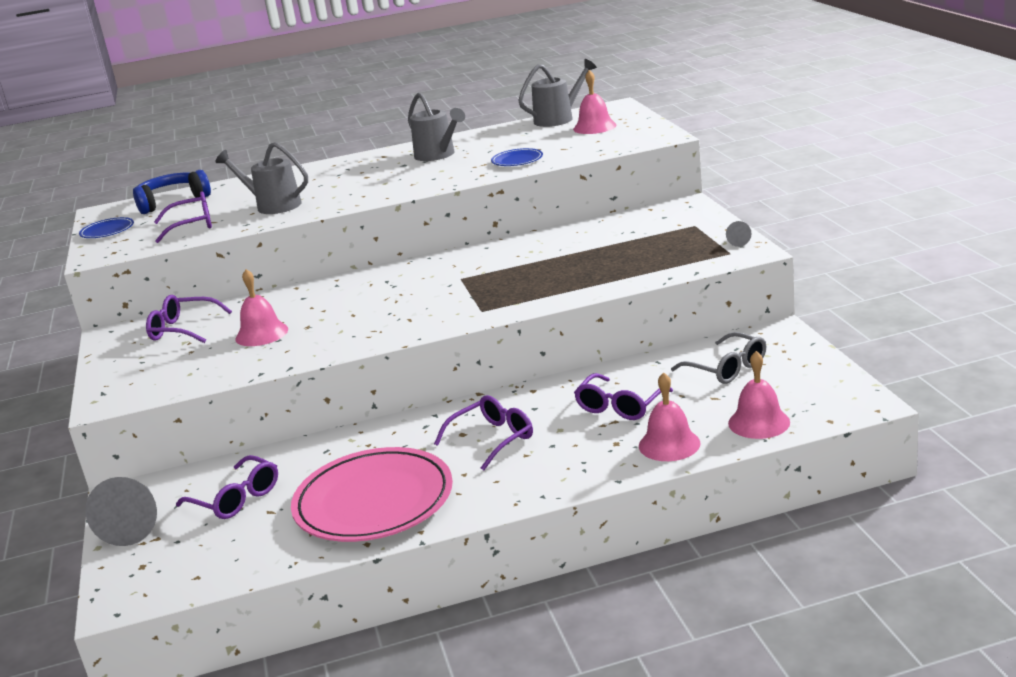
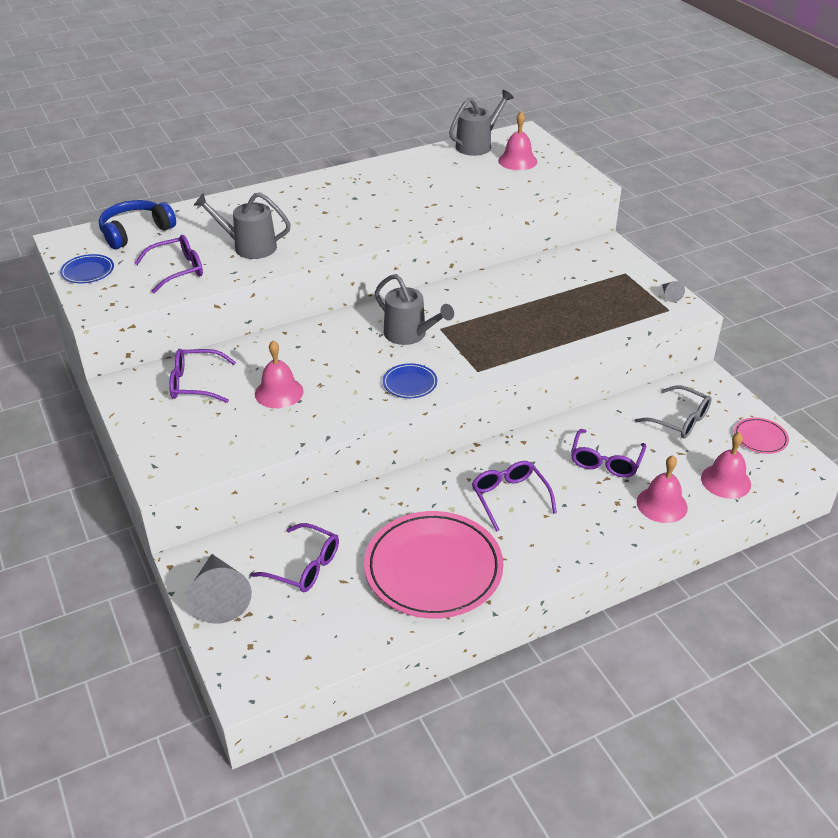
camera: 15 degrees left, 15 degrees up
grey watering can [408,92,465,161] -> grey watering can moved to [375,274,454,345]
purple glasses [434,395,533,470] -> purple glasses turned 60 degrees counterclockwise [472,461,557,532]
blue plate [491,148,543,166] -> blue plate moved to [383,363,437,398]
none -> pink plate [734,418,789,454]

